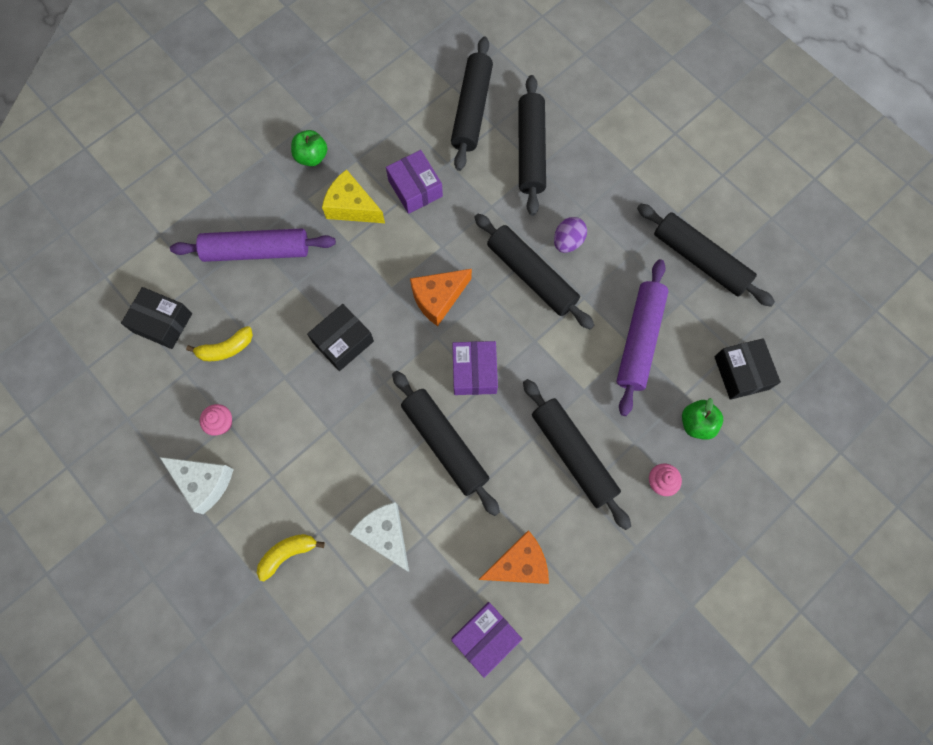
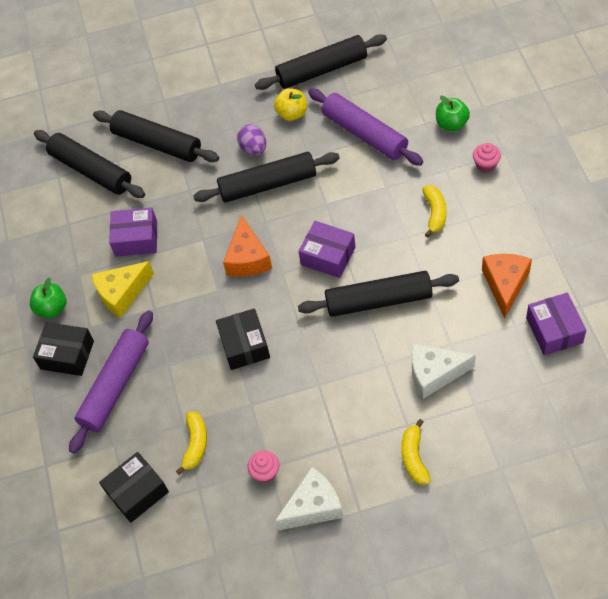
camera: 55 degrees left, 15 degrees down
black rolling pin [523,379,631,530] -> yellow banana [422,185,446,237]
black box [715,338,781,400] -> black box moved to [33,322,94,376]
none -> yellow apple [274,88,307,121]

